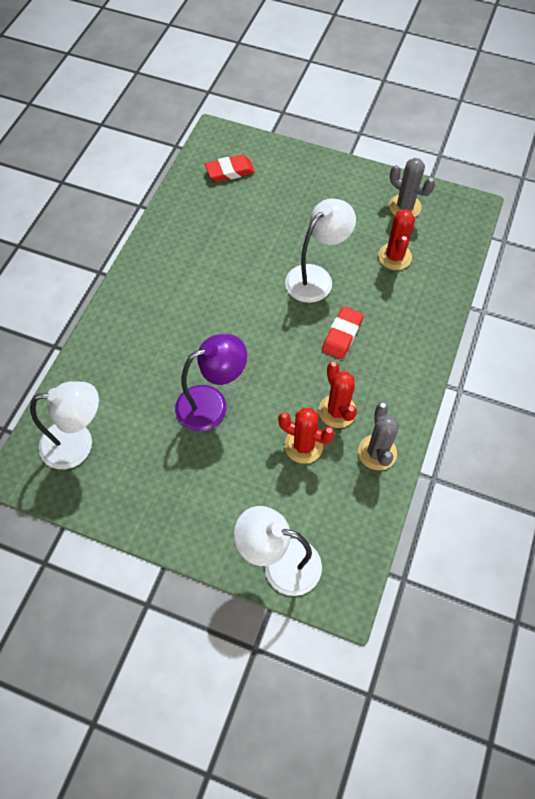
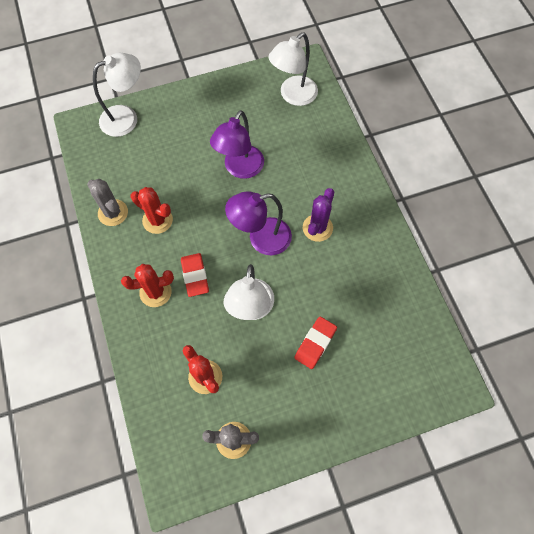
camera: 140 degrees right, 5 degrees up
red eraser [205,155,255,182] -> red eraser moved to [294,317,337,369]
red cactus [278,408,335,464] -> red cactus moved to [121,264,174,307]
none -> purple lamp [225,191,292,255]
none -> purple cactus [303,188,334,242]

